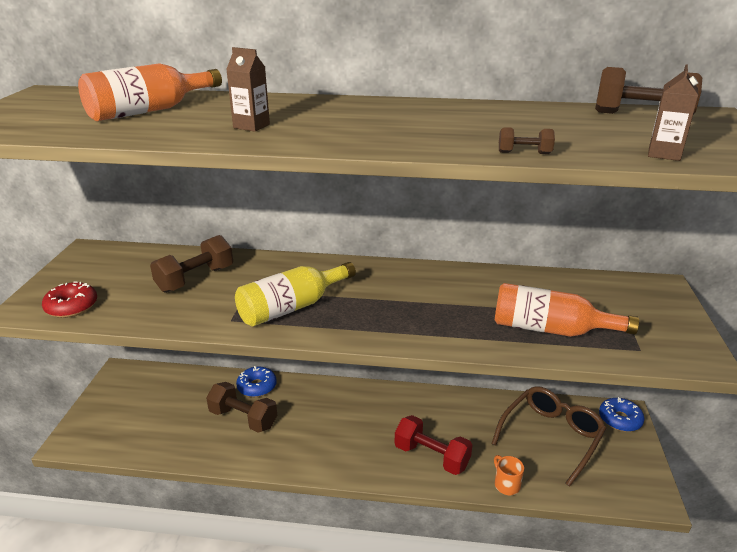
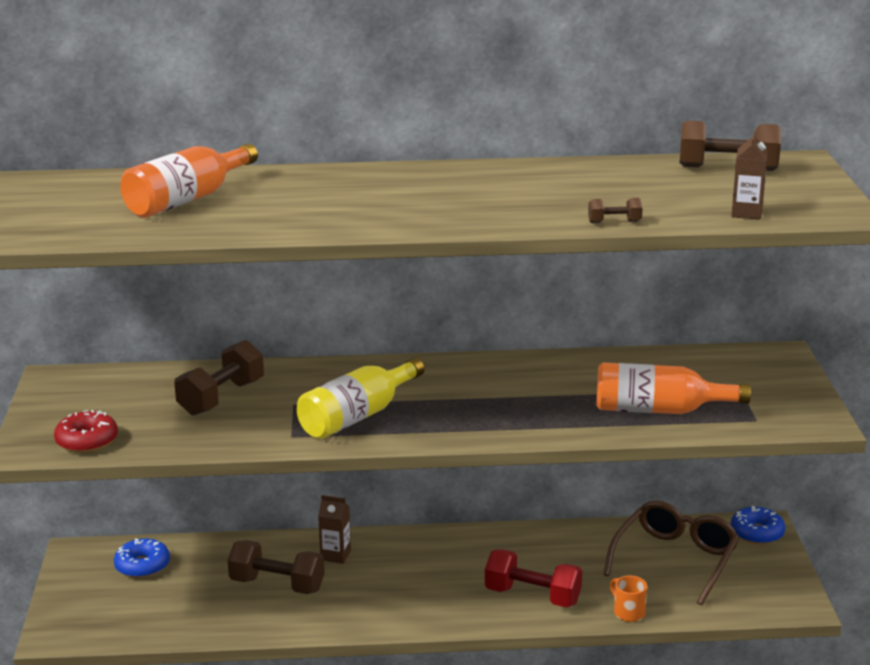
camera: 10 degrees left, 5 degrees down
brown carton [226,47,270,132] -> brown carton moved to [318,495,351,564]
blue donut [236,366,277,397] -> blue donut moved to [114,538,170,578]

